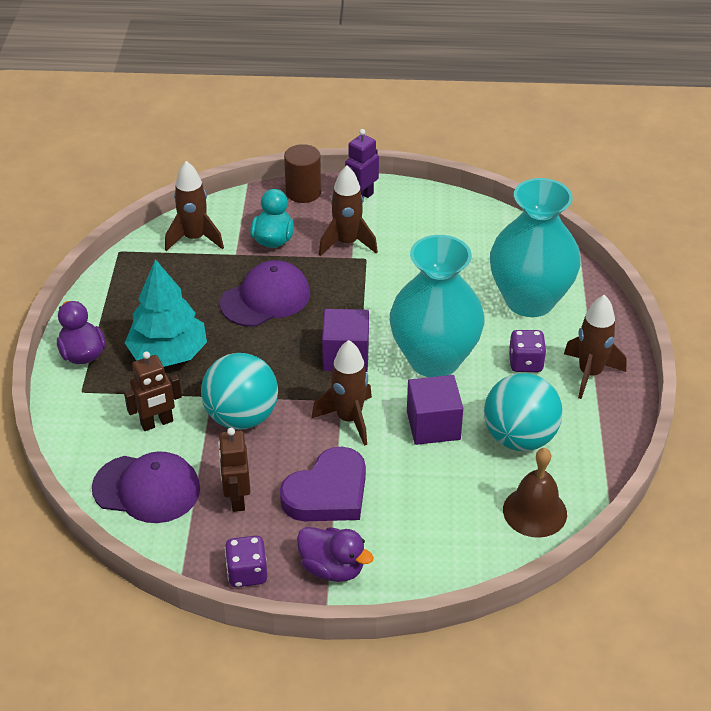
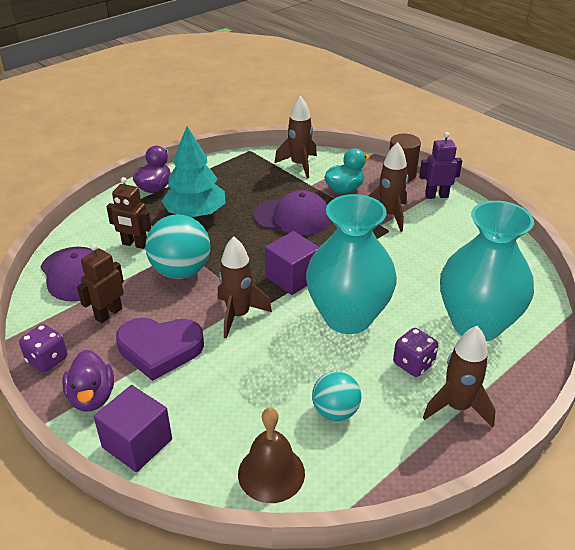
camera: 45 degrees right, 5 degrees down
purple cube [407,375,463,445] -> purple cube moved to [93,385,172,472]
turquoise ball [484,373,563,451] -> turquoise ball [312,371,361,421], size x0.62

